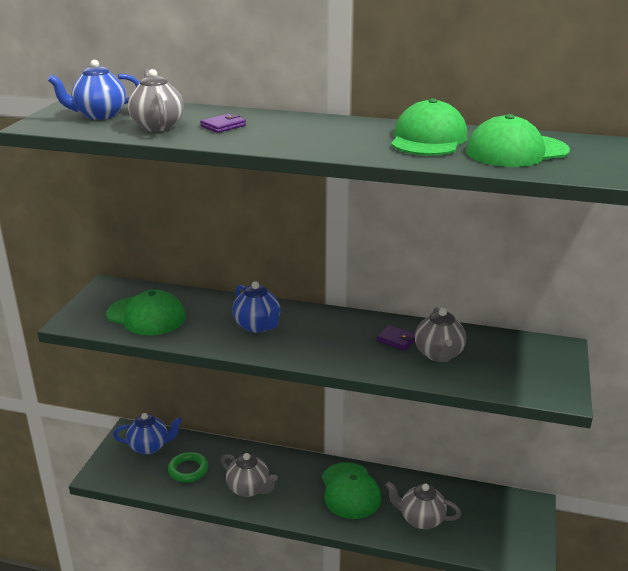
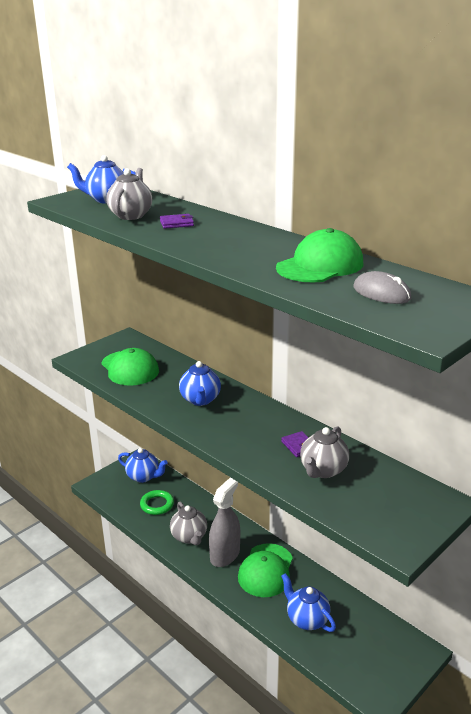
camera: 30 degrees right, 0 degrees up
grey teapot [385,481,461,529] -> blue teapot [281,573,336,632]
green cap [466,114,570,167] -> grey mouse [353,271,411,304]
none -> grey spray bottle [209,478,240,567]

